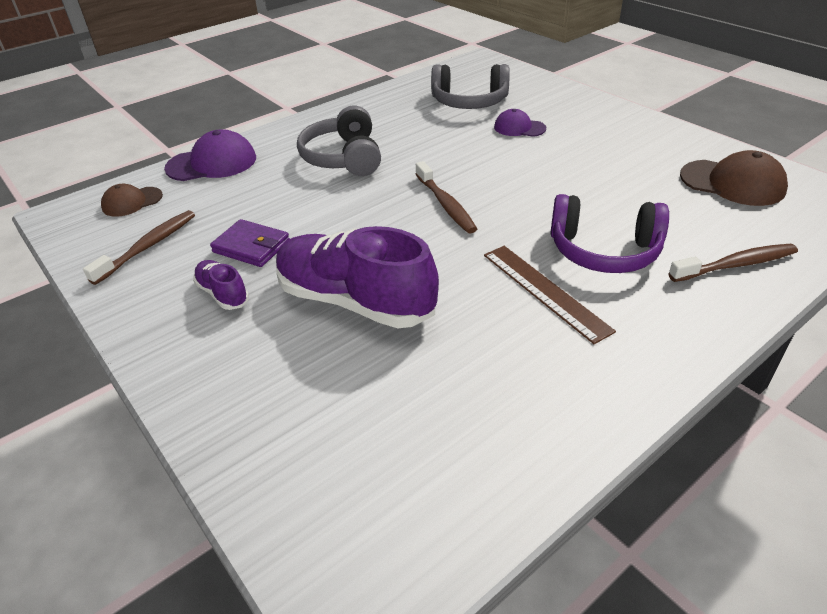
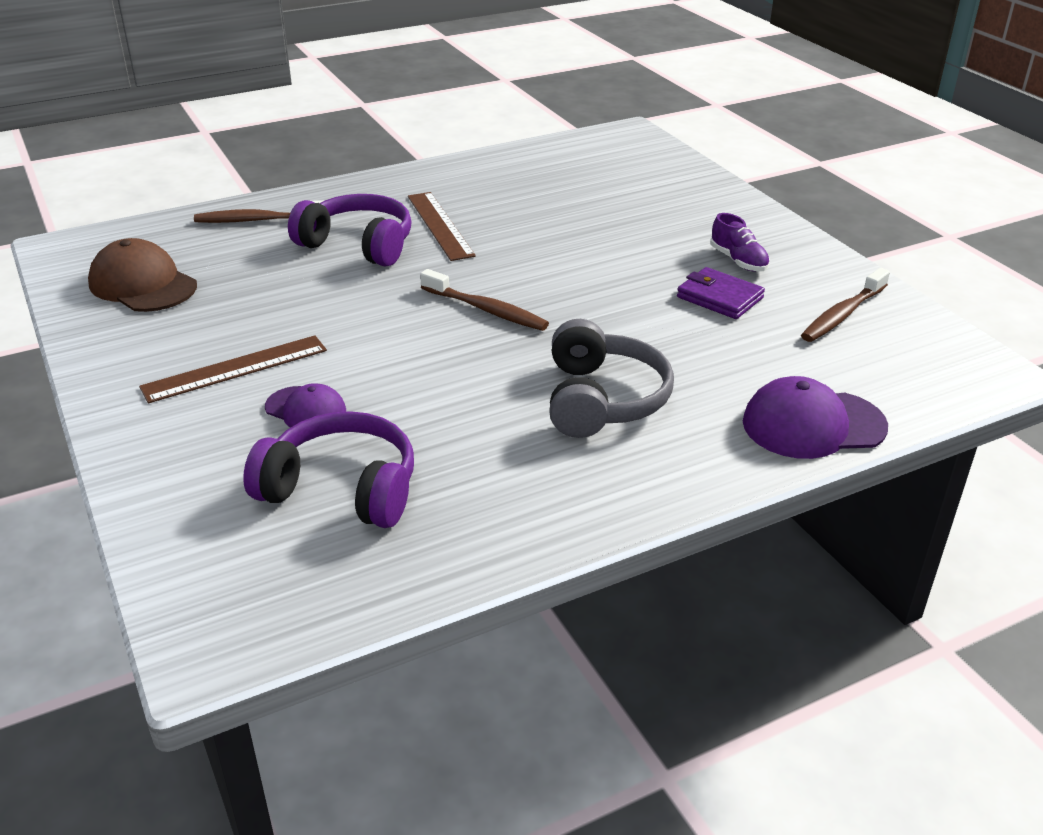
camera: 170 degrees left, 5 degrees down
brown cap [101,184,163,217] -> none
purple shoe [276,226,439,328] -> none
brown toothbrush [416,161,477,234] -> brown toothbrush turned 135 degrees clockwise [420,269,549,331]
grey headphones [431,64,510,109] -> purple headphones [243,411,414,528]
none -> brown ruler [139,335,327,403]

